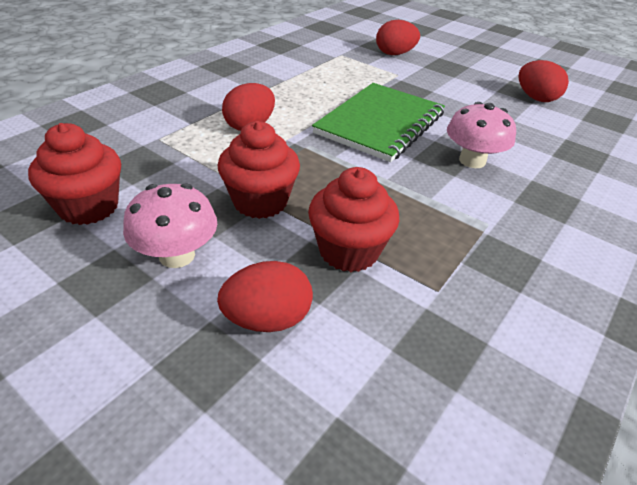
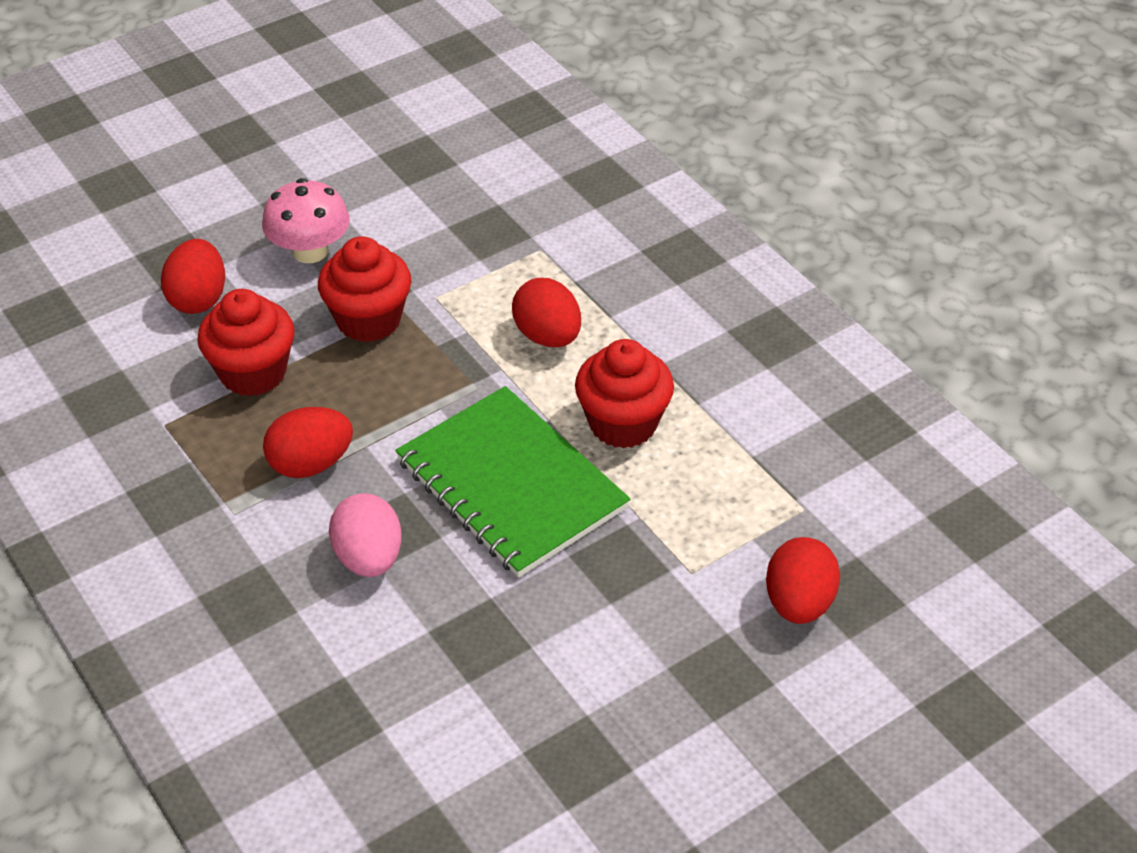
camera: 110 degrees right, 5 degrees up
red cupcake [28,123,121,225] -> red cupcake moved to [575,339,674,449]
pink mushroom [447,102,516,168] -> pink egg [329,493,402,577]
red egg [519,60,569,102] -> red egg moved to [263,407,353,478]

